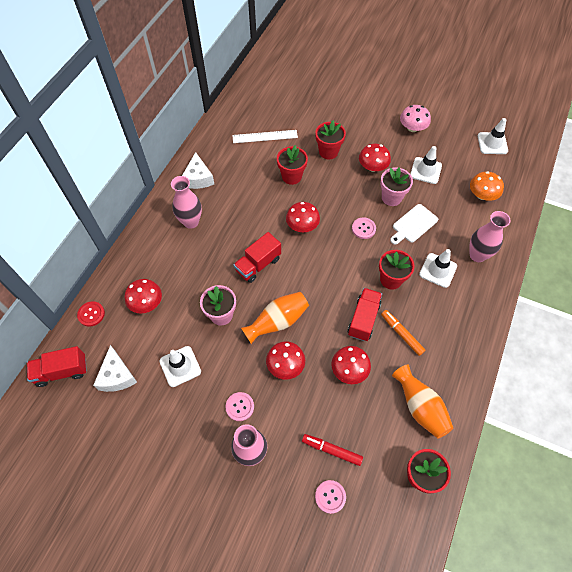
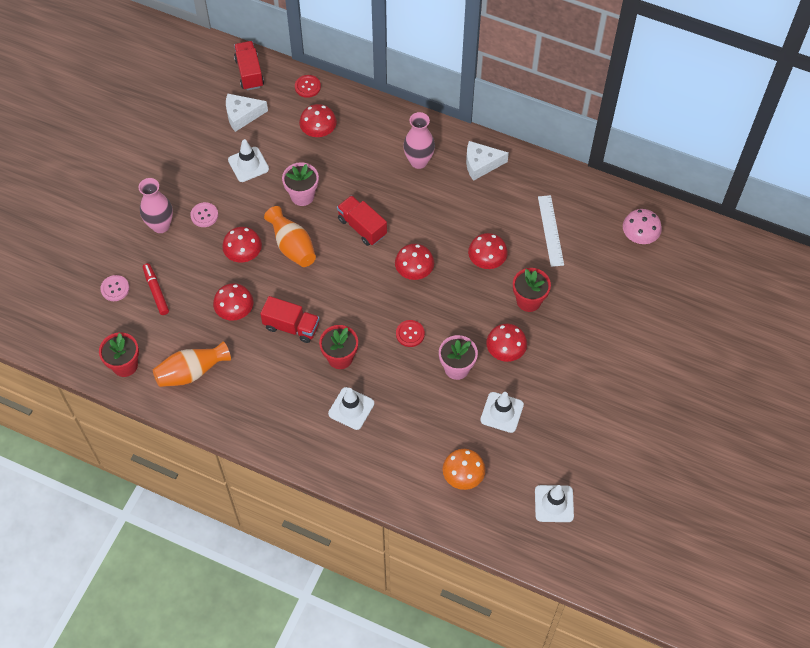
camera: 90 degrees right, 0 degrees up
red flower pot [277,145,308,185] -> red mushroom [468,233,508,269]
red marker [302,434,363,466] -> red marker turned 45 degrees counterclockwise [143,263,169,315]
pink button [352,217,376,239] -> red button [396,320,425,347]
orange marker [381,310,425,356] -> none
white cutting board [390,204,438,245] -> none
pink mushroom [400,105,431,132] -> pink mushroom moved to [623,209,662,244]
pink vase [469,211,510,262] -> none

